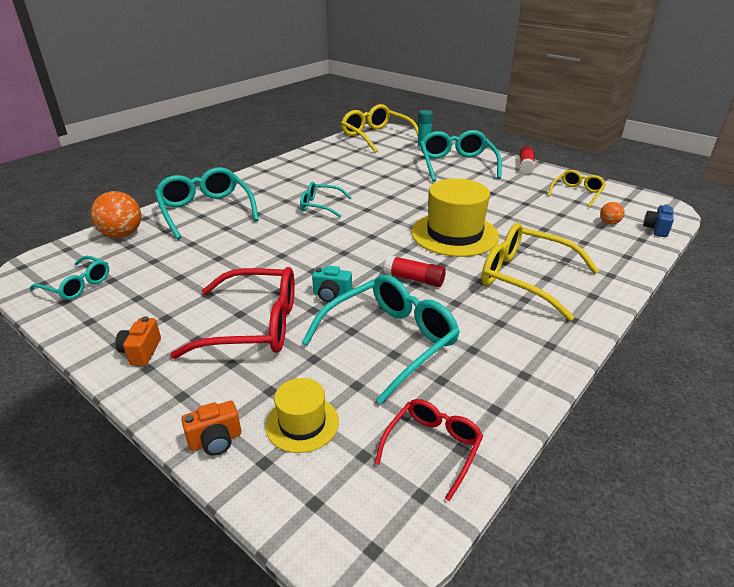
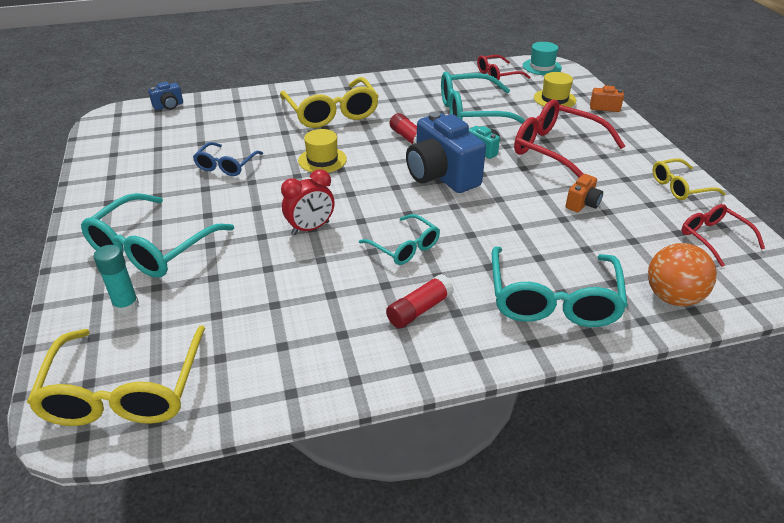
camera: 145 degrees left, 5 degrees up
turquoise glasses [30,256,109,300] -> red glasses [682,204,765,267]
orange camera [115,316,161,366] -> orange camera moved to [566,174,603,212]
yellow hat [411,179,499,257] -> yellow hat [298,129,347,173], size x0.53
red glue stick [520,146,535,174] -> red glue stick moved to [386,274,454,329]
yellow glasses [548,170,606,207] -> yellow glasses moved to [653,158,726,200]
orange ball [600,202,625,225] -> none
none -> blue glasses [193,142,263,176]
none -> red clock [281,169,335,235]
none -> blue camera [406,111,486,193]
none -> turquoise hat [523,42,562,75]

